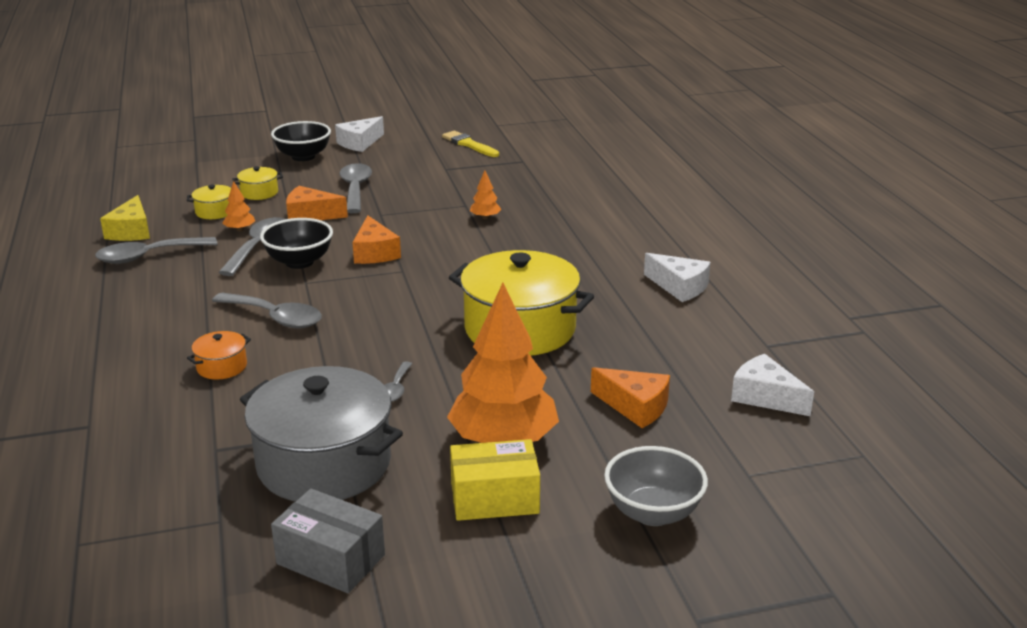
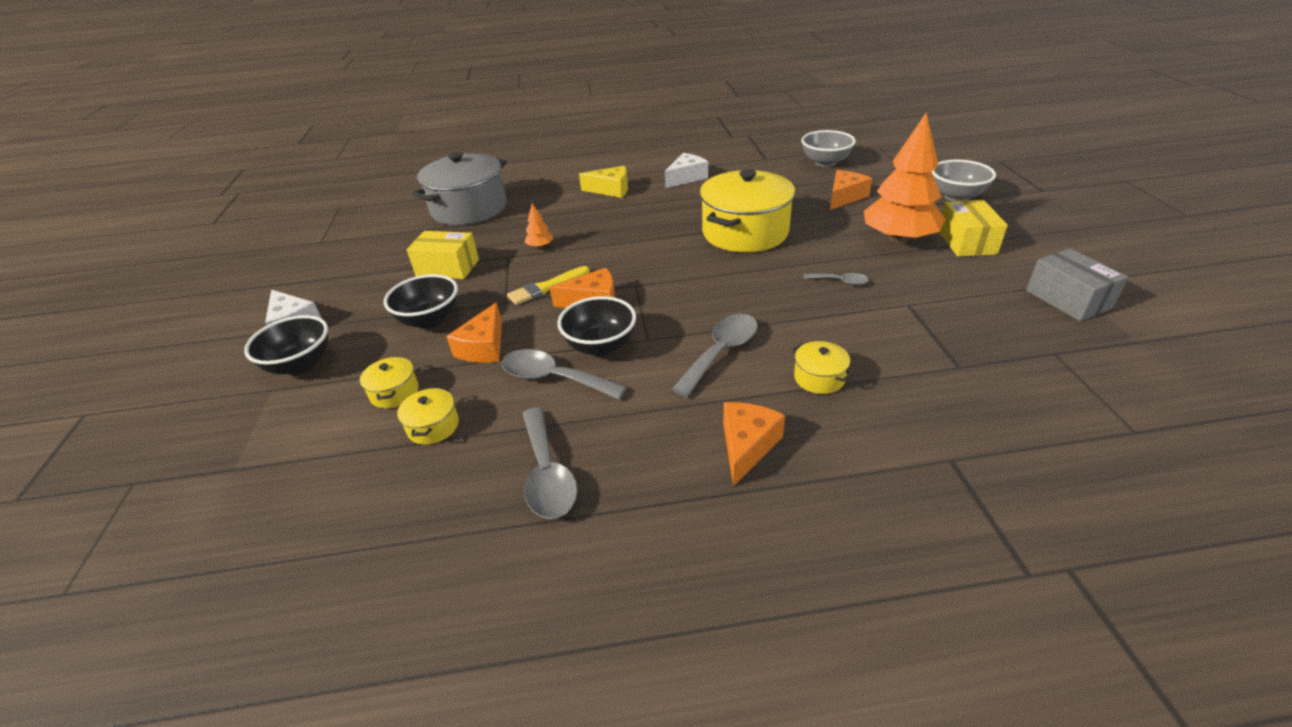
camera: 80 degrees left, 10 degrees up
yellow cheese [100,195,150,241] -> yellow cheese moved to [579,166,628,198]
orange pot [187,331,251,380] -> yellow pot [792,341,854,394]
orange tree [222,181,255,231] -> none
grey pot [240,366,403,502] -> grey pot moved to [412,152,507,225]
grey box [271,489,385,593] -> grey box turned 60 degrees counterclockwise [1026,248,1128,321]
grey spoon [339,163,372,213] -> black bowl [384,274,458,329]
yellow brush [442,131,499,157] -> yellow brush moved to [507,266,590,305]
white cheese [731,354,814,416] -> grey bowl [801,130,856,167]
none -> yellow box [407,231,479,279]
none -> orange cheese [723,402,785,487]

